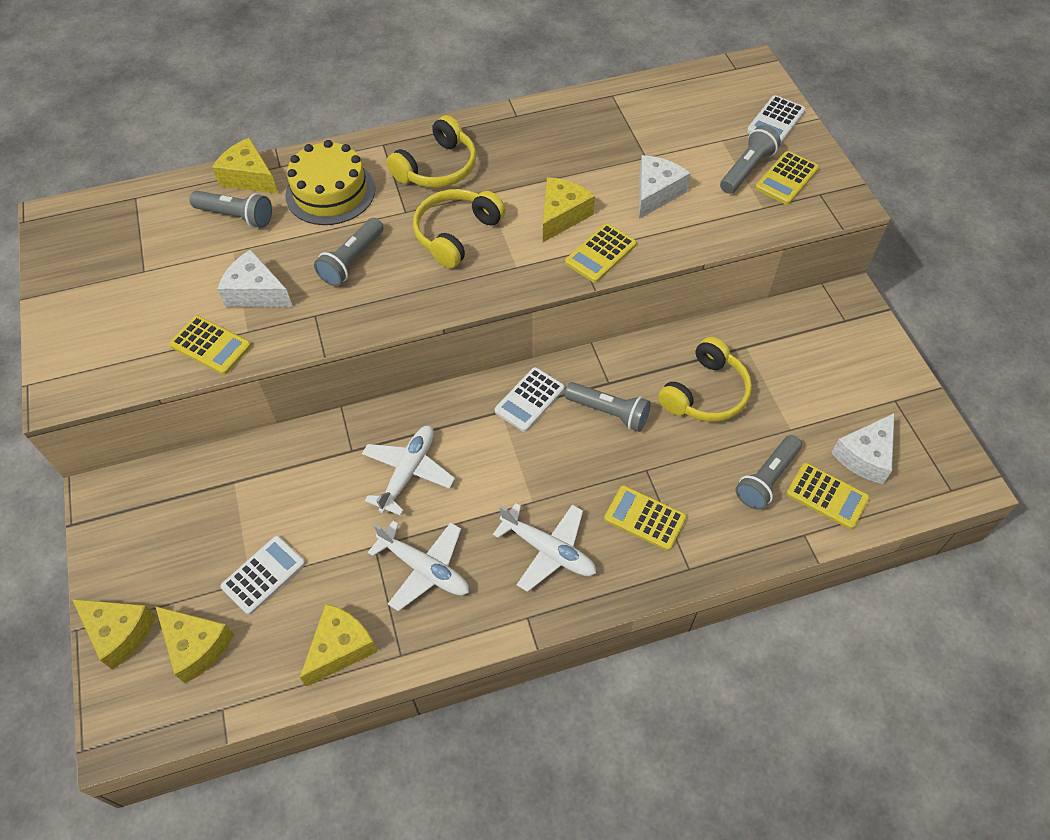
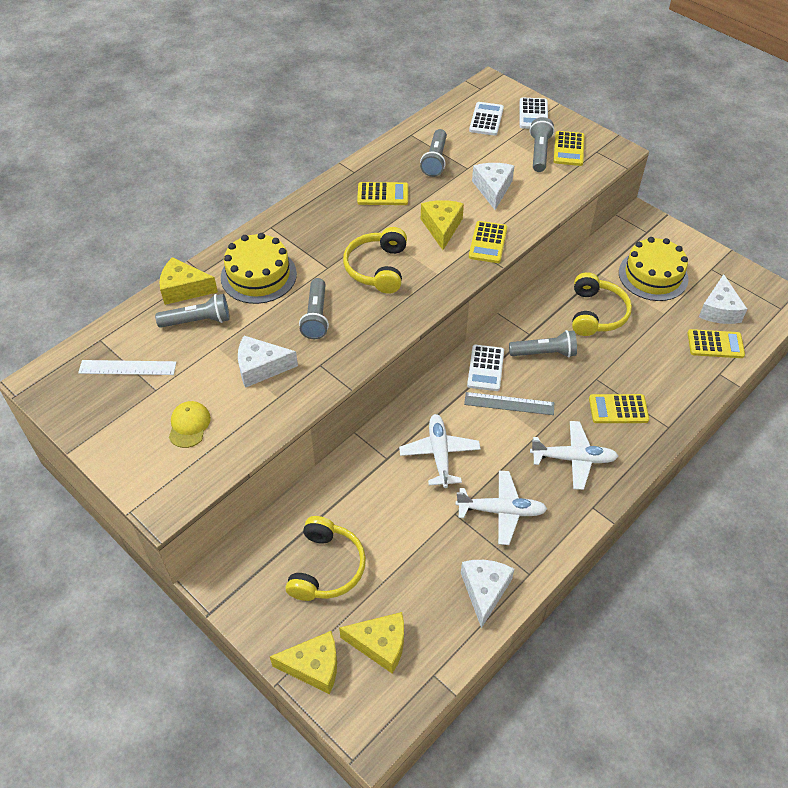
camera: 30 degrees left, 5 degrees down
yellow calculator [169,315,251,375] -> yellow calculator moved to [357,182,408,205]
white calculator [221,536,305,615] -> white calculator moved to [469,102,504,136]
yellow cheese [300,604,378,687] -> white cheese [461,560,514,628]
yellow headphones [386,115,477,188] -> yellow headphones moved to [285,516,366,601]
grey flashlight [735,435,802,510] -> grey flashlight moved to [420,129,447,177]
none -> white ruler [78,360,176,375]
none -> yellow cap [169,401,211,448]
none -> grey ruler [464,392,554,415]
none -> yellow cake [619,237,689,301]

